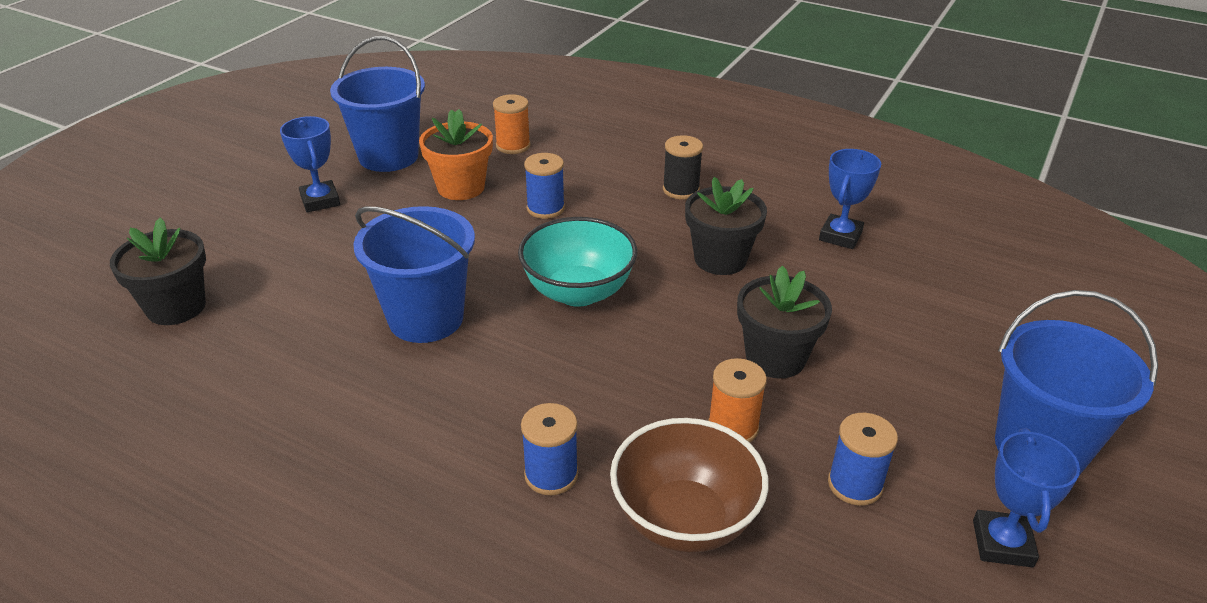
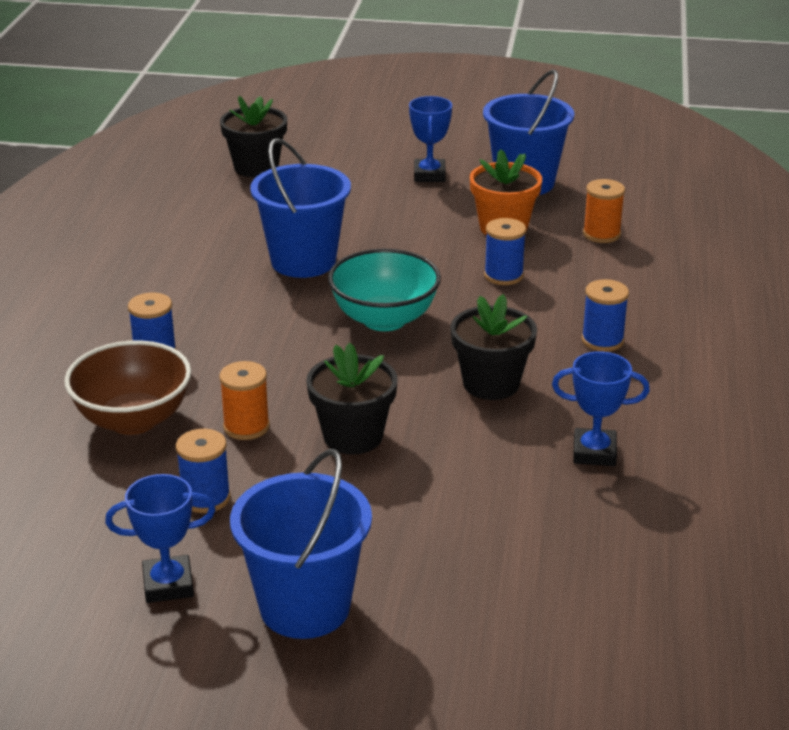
camera: 70 degrees right, 5 degrees down
blue trophy [280,116,340,212] -> blue trophy turned 45 degrees counterclockwise [409,96,452,182]
black spool [663,135,703,199] -> blue spool [582,279,629,352]

